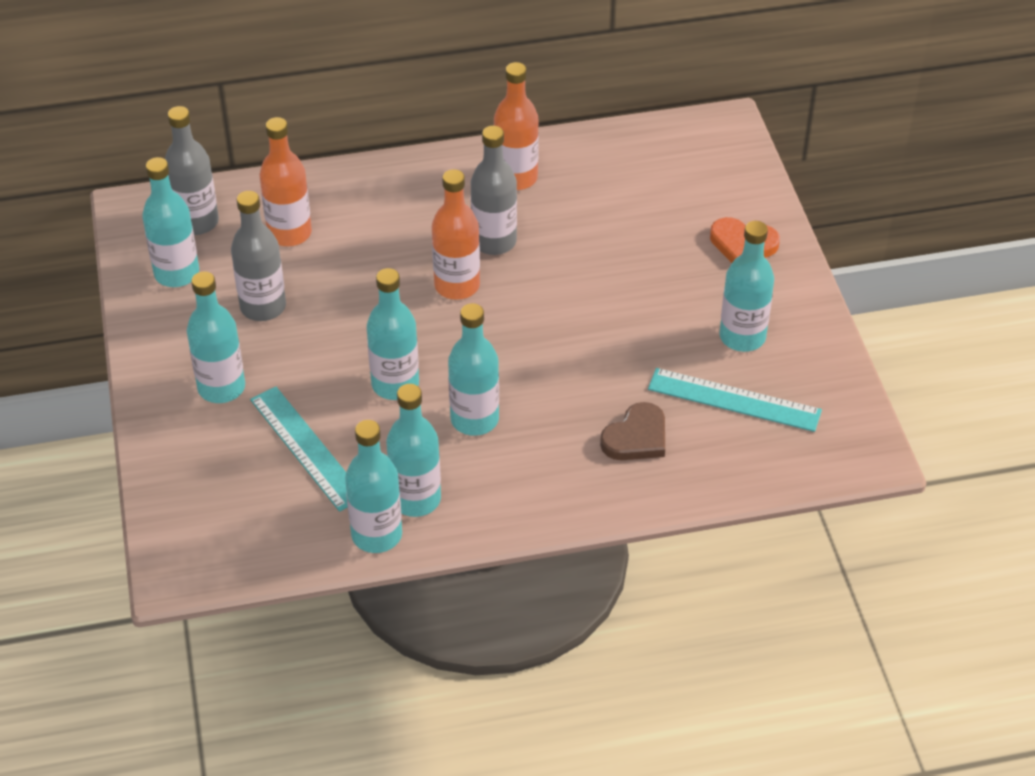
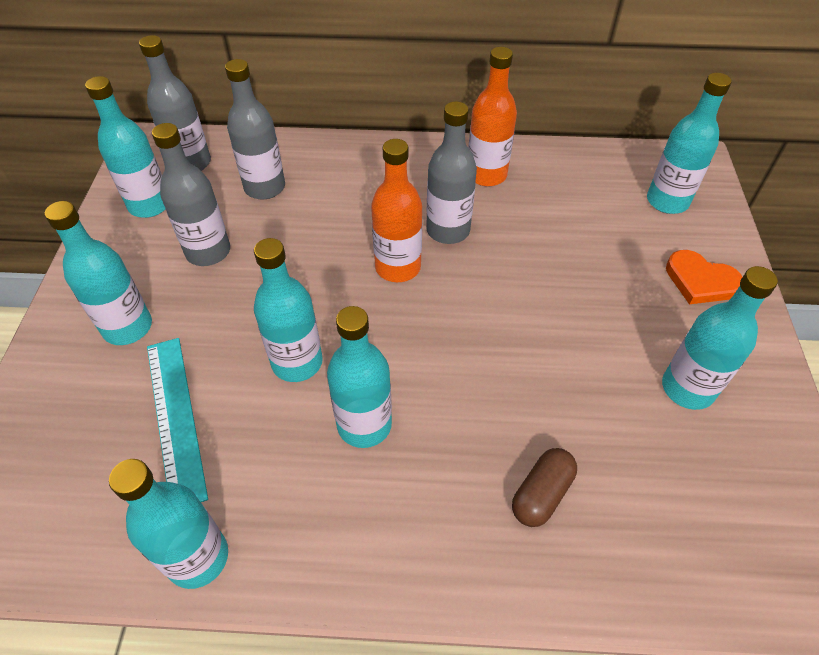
camera: 15 degrees right, 5 degrees up
orange bottle [259,117,312,246] -> grey bottle [225,59,285,200]
turquoise bottle [386,384,441,517] -> turquoise bottle moved to [647,73,732,214]
brown heart [600,402,665,460] -> brown capsule [512,448,577,527]
turquoise ruler [648,368,822,432] -> none

